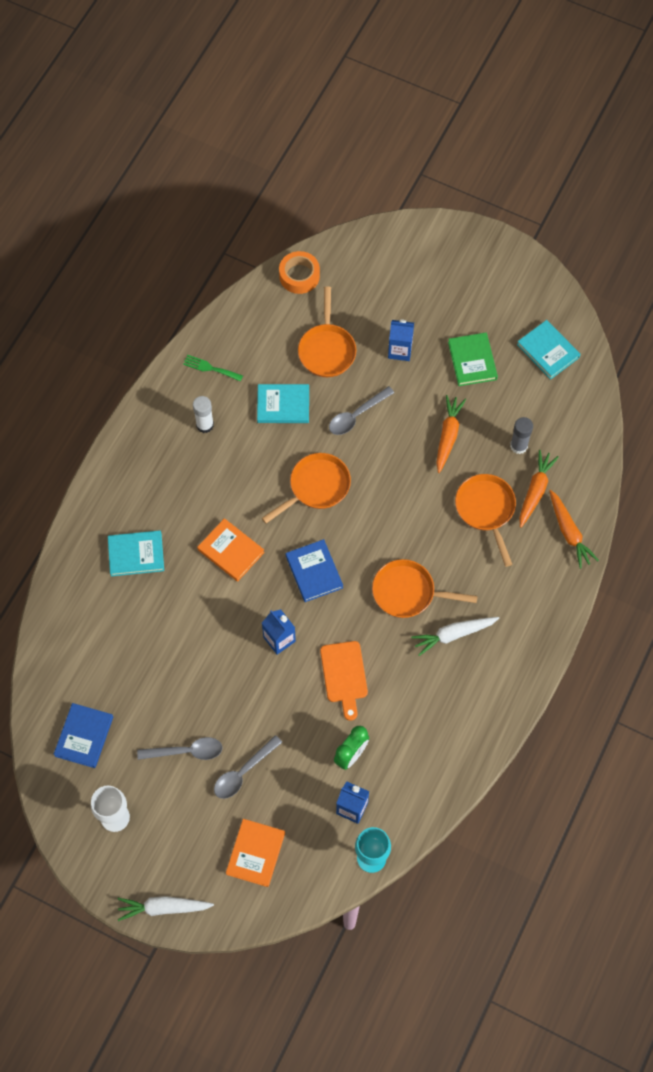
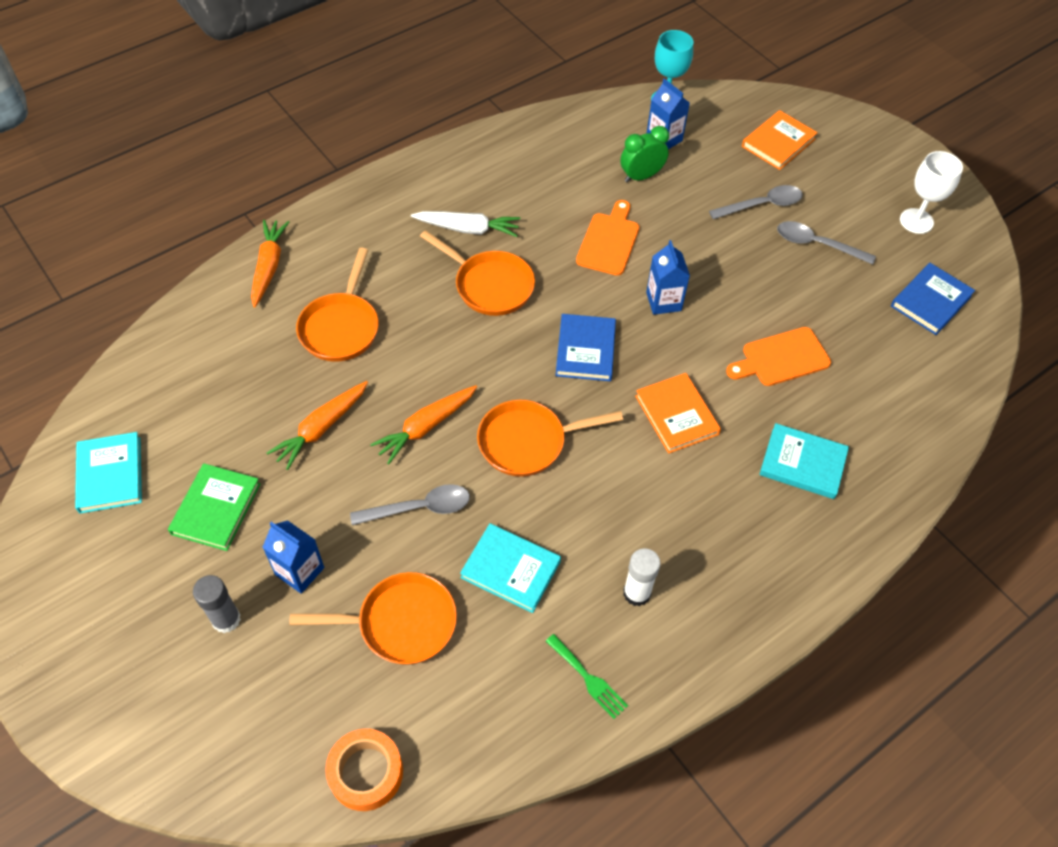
camera: 155 degrees left, 10 degrees down
white carrot [117,896,214,921] -> none
orange pan [298,286,357,377] -> orange pan turned 60 degrees clockwise [289,572,457,665]
grey glue stick [510,417,533,454] -> grey glue stick moved to [193,575,241,633]
orange carrot [519,450,559,528] -> orange carrot moved to [370,385,477,464]
none -> orange cutting board [726,327,831,386]

